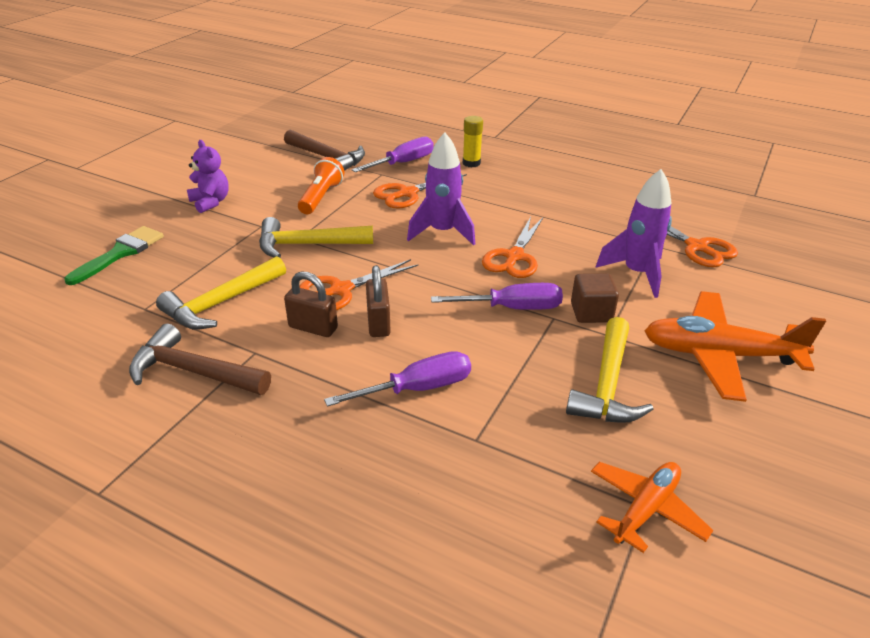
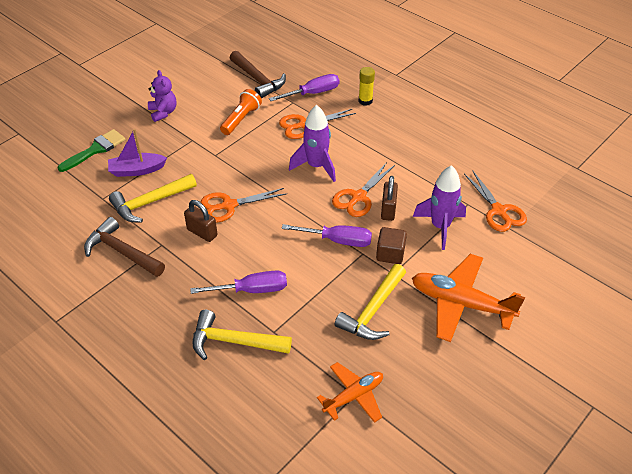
camera: 15 degrees right, 10 degrees up
yellow hammer [259,217,373,258] -> yellow hammer moved to [192,310,292,360]
brown padlock [366,265,391,337] -> brown padlock moved to [381,176,398,221]
none -> purple boat [108,129,167,177]

